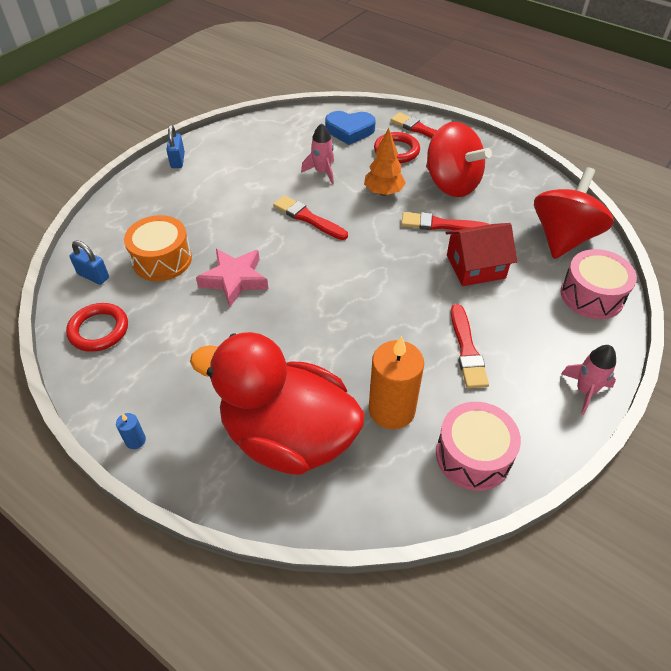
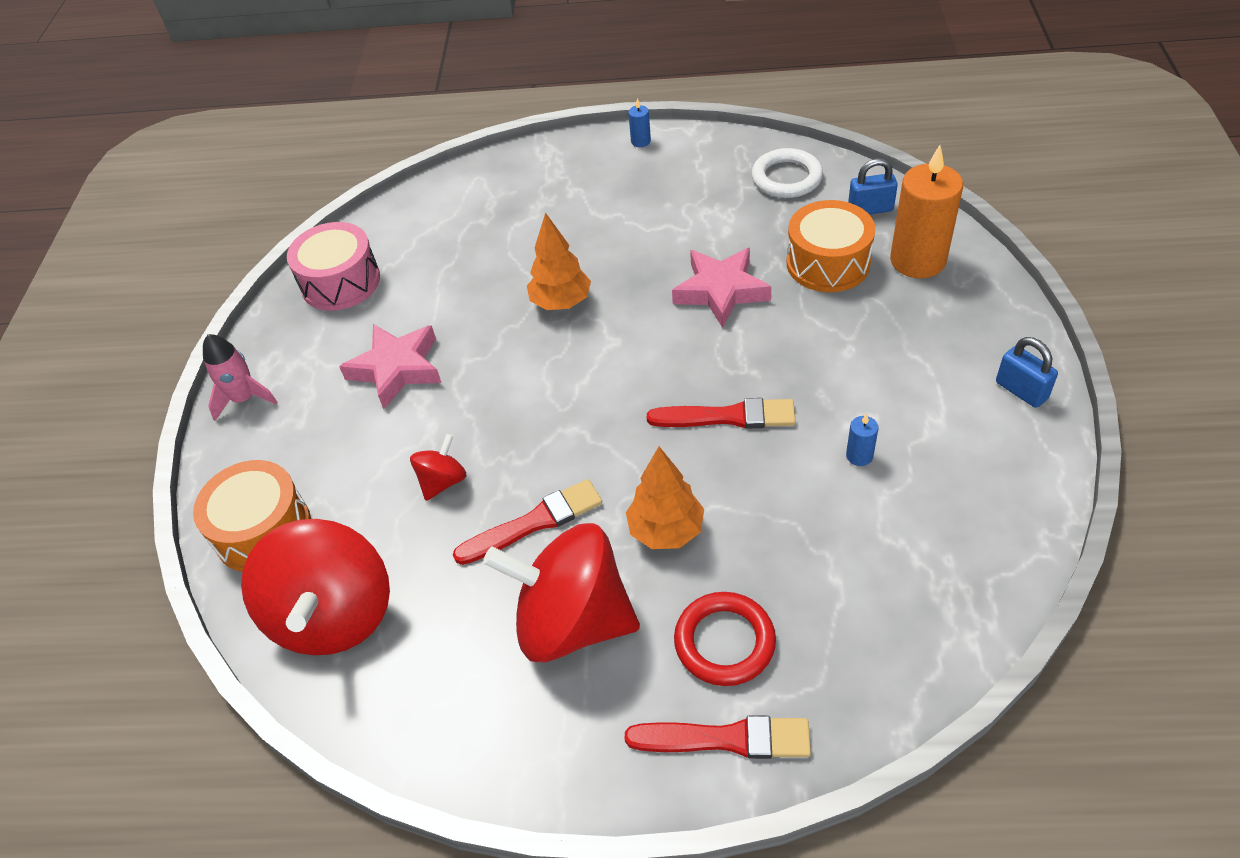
camera: 150 degrees right, 0 degrees up
red ring [66,303,128,352] -> white ring [751,148,823,198]
red duck [190,332,365,475] -> none
pink rocket [301,123,334,184] -> none
blue heart [325,111,376,145] -> none
orange candle [369,336,424,429] -> orange candle moved to [890,145,963,278]
red house [446,223,517,286] -> red spinning top [410,434,466,501]
red brush [451,304,489,388] -> pink star [339,324,441,409]
pink drum [561,249,637,319] -> orange drum [193,460,311,572]
none -> orange tree [527,212,591,310]
none -> blue candle [846,413,878,466]

